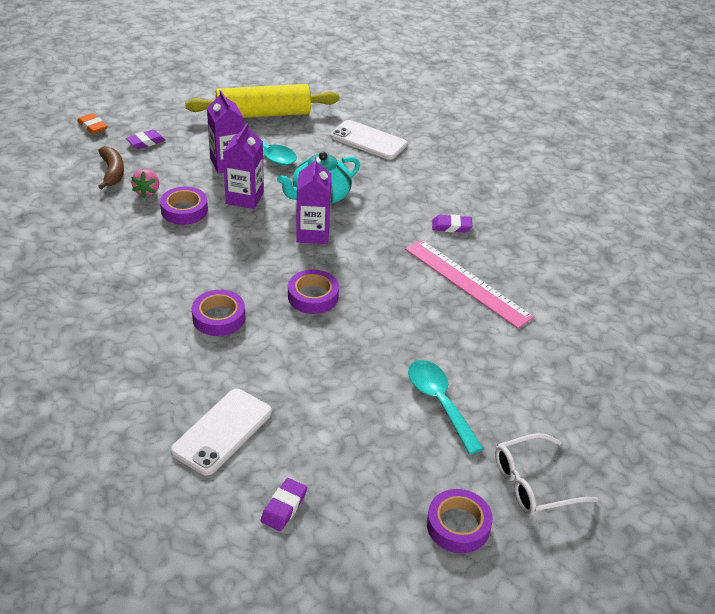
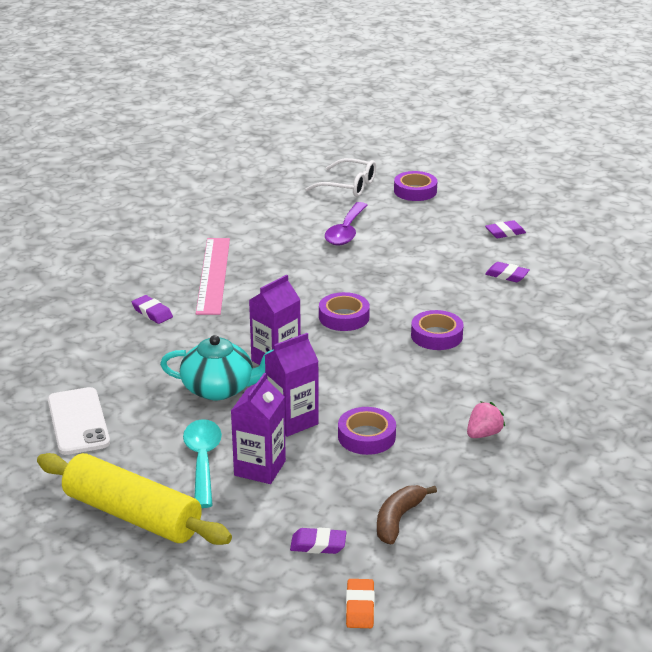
camera: 135 degrees left, 10 degrees down
pink strawberry [131,169,159,198] -> pink strawberry moved to [467,401,505,438]
white phone [171,389,272,476] -> purple eraser [485,262,530,282]
turquoise spoon [408,360,484,455] -> purple spoon [325,202,367,246]

